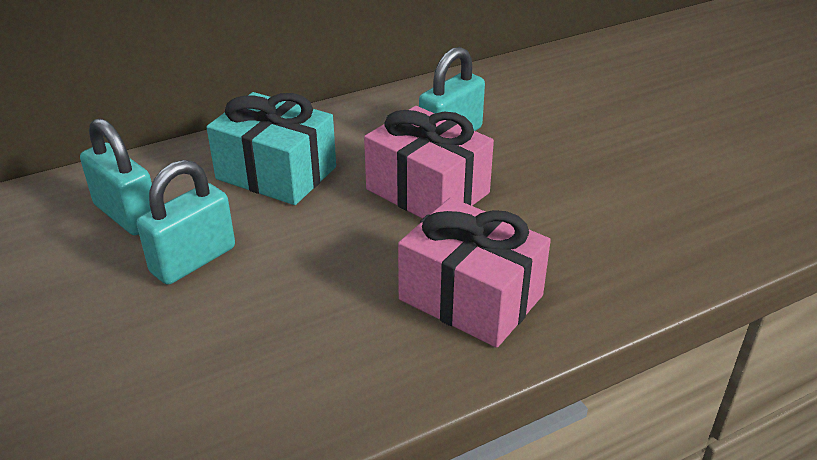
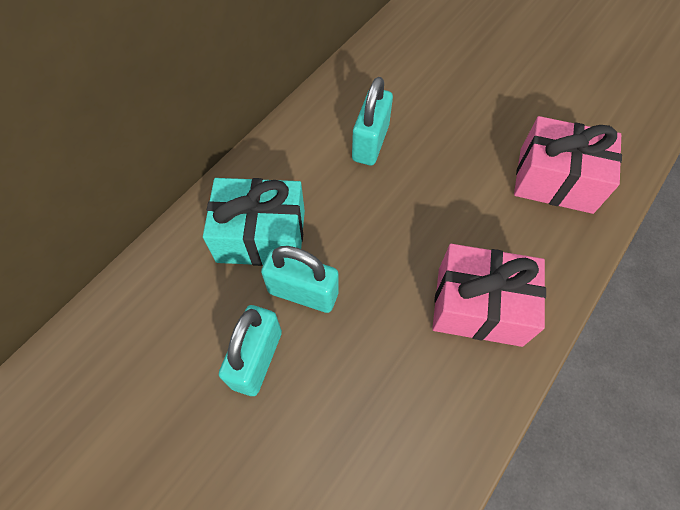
camera: 25 degrees left, 25 degrees up
turquoise padlock [80,118,152,235] -> turquoise padlock moved to [261,246,339,313]
pink gift [364,106,494,219] -> pink gift moved to [514,116,622,214]

